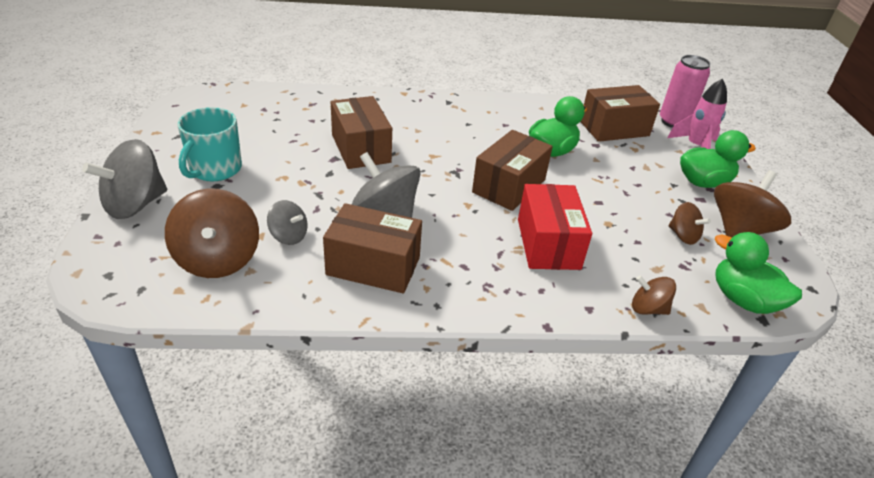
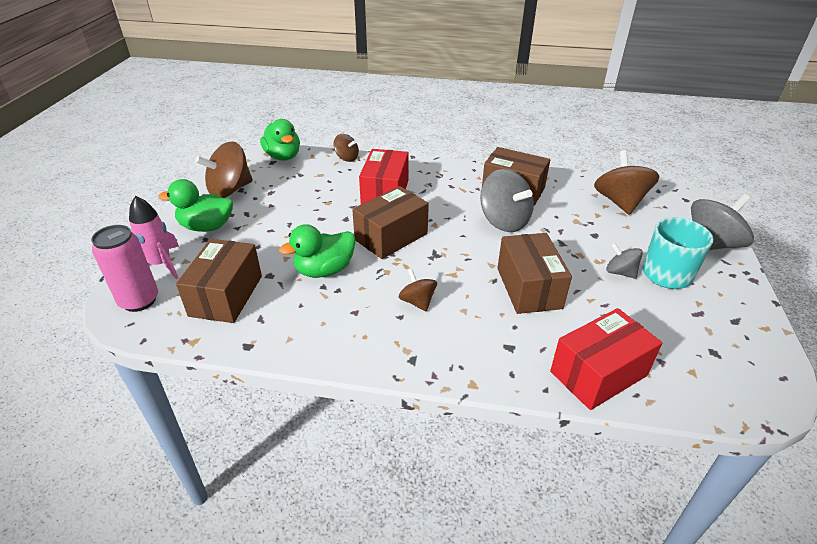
camera: 165 degrees left, 0 degrees up
grey spinning top [267,200,308,245] -> grey spinning top moved to [606,243,643,279]
brown box [580,85,660,142] -> brown box turned 75 degrees counterclockwise [176,239,262,323]
brown spinning top [669,202,711,245] -> brown spinning top moved to [399,269,437,312]
none -> red box [550,308,662,410]

